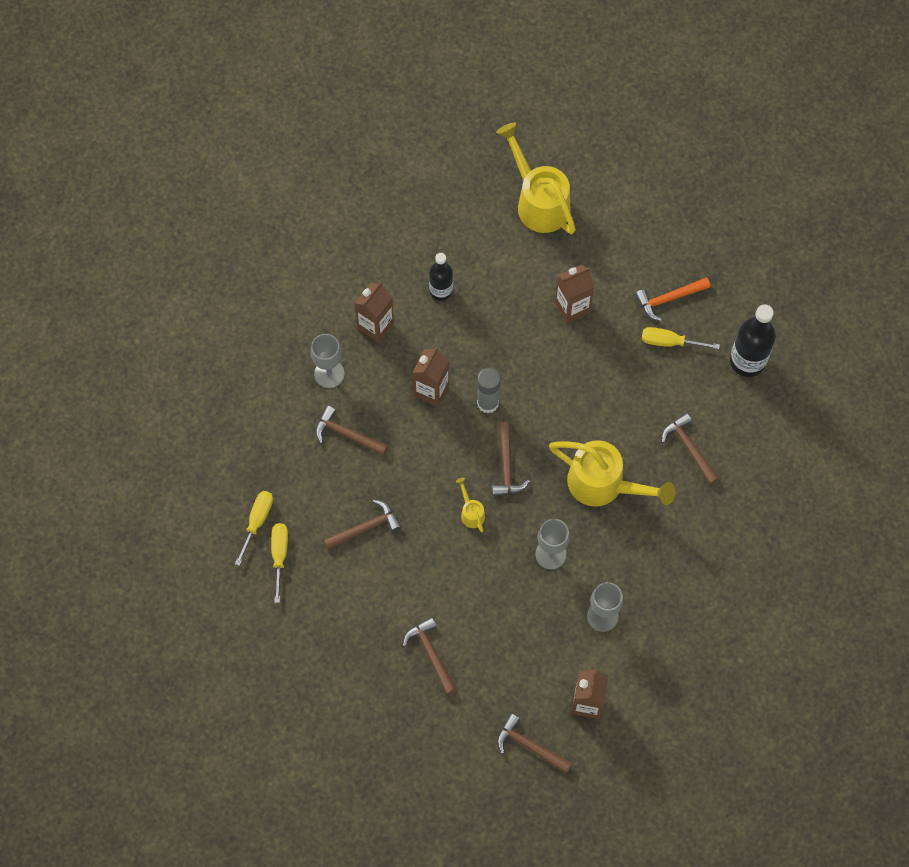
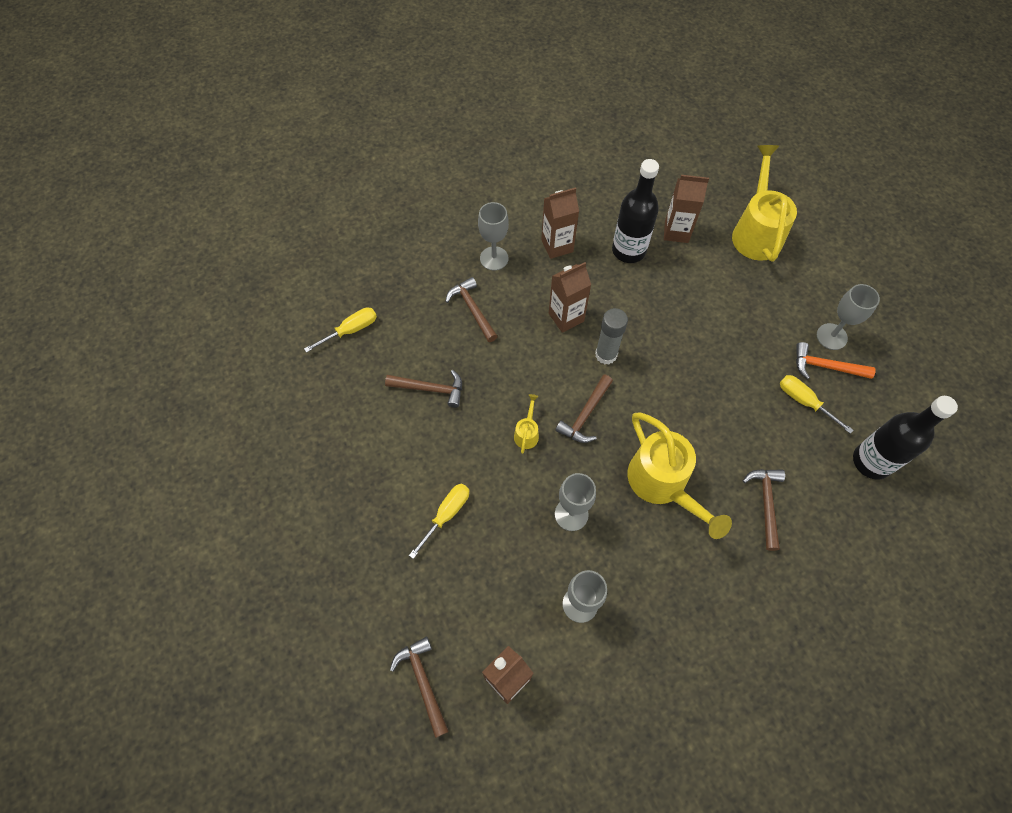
camera: 35 degrees right, 5 degrees down
yellow screwdriver [271,523,288,603] -> yellow screwdriver moved to [409,484,469,559]
brown hammer [402,617,457,695] -> none
black bottle [429,253,453,301] -> black bottle [612,159,659,263], size x1.54
brown carton [555,265,594,323] -> brown carton moved to [664,175,709,243]
none -> grey goblet [817,284,880,350]

